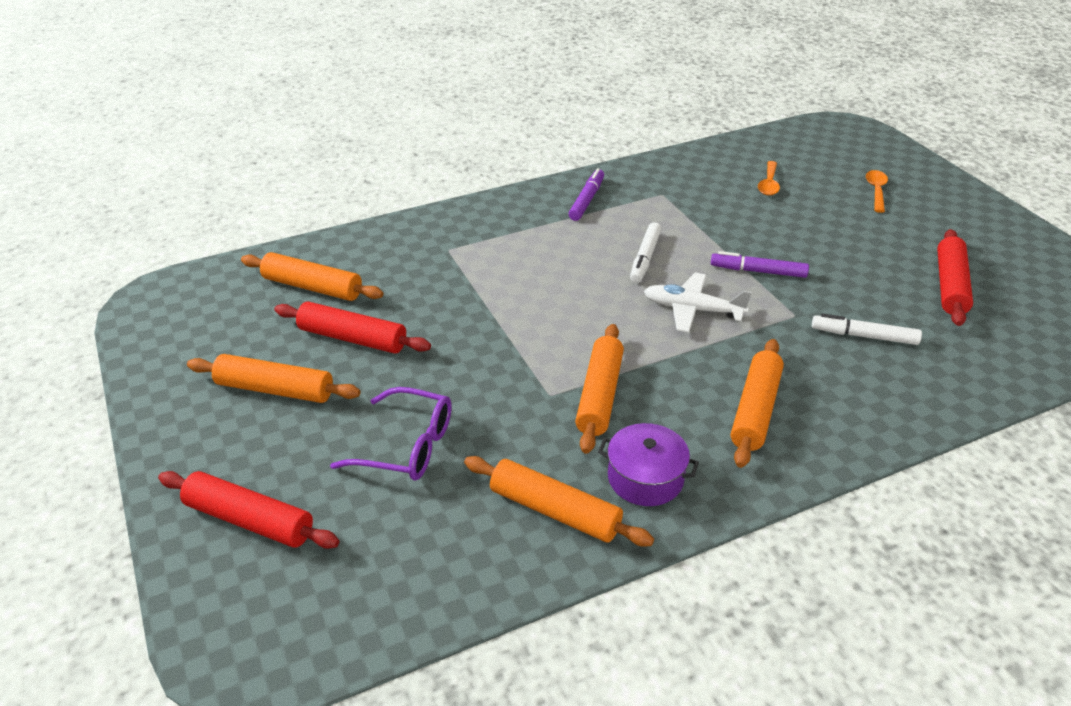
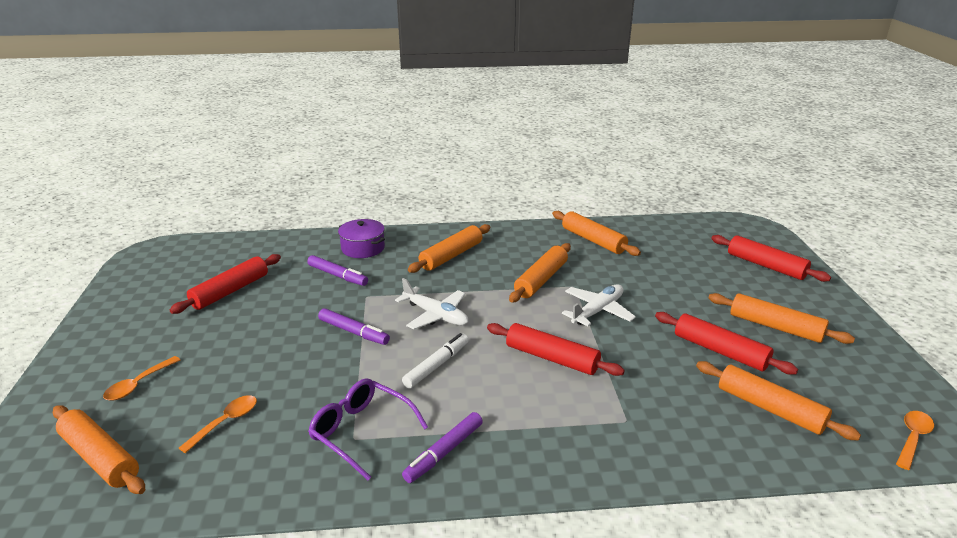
camera: 160 degrees left, 10 degrees down
purple glasses [330,387,452,481] -> purple glasses moved to [308,378,428,480]
purple pot [598,423,699,506] -> purple pot moved to [338,219,385,258]
white marker [812,313,922,345] -> purple marker [307,255,368,286]
none -> orange rolling pin [53,405,145,494]
none -> red rolling pin [487,323,625,376]
none -> white plane [562,284,636,326]
none -> orange spoon [896,411,934,470]

